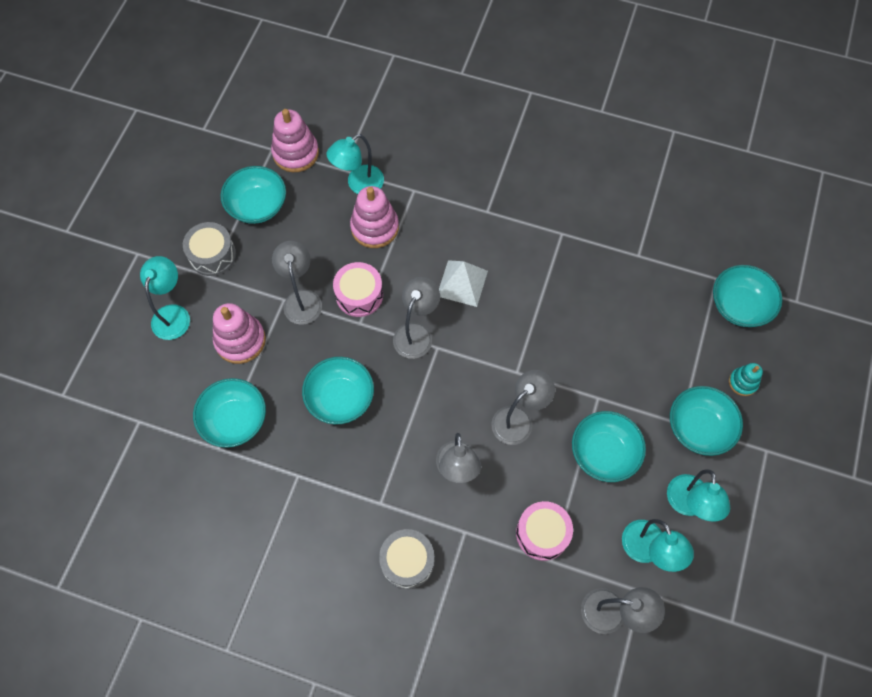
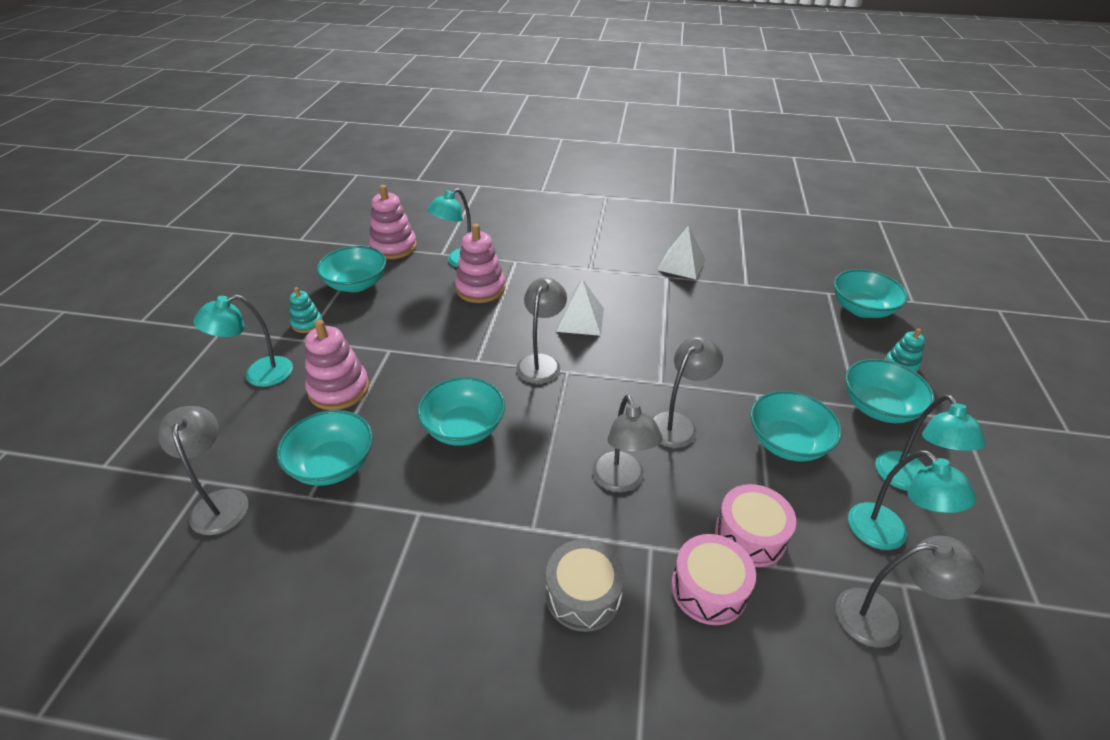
camera: 10 degrees left, 25 degrees down
turquoise lamp [140,256,190,340] -> turquoise lamp turned 120 degrees counterclockwise [193,294,293,387]
grey drum [183,222,236,276] -> turquoise stacking toy [290,287,323,333]
grey lamp [272,241,322,325] -> grey lamp moved to [158,406,249,535]
pink drum [333,262,383,317] -> pink drum moved to [671,534,756,625]
none -> white pyramid [657,225,706,279]

